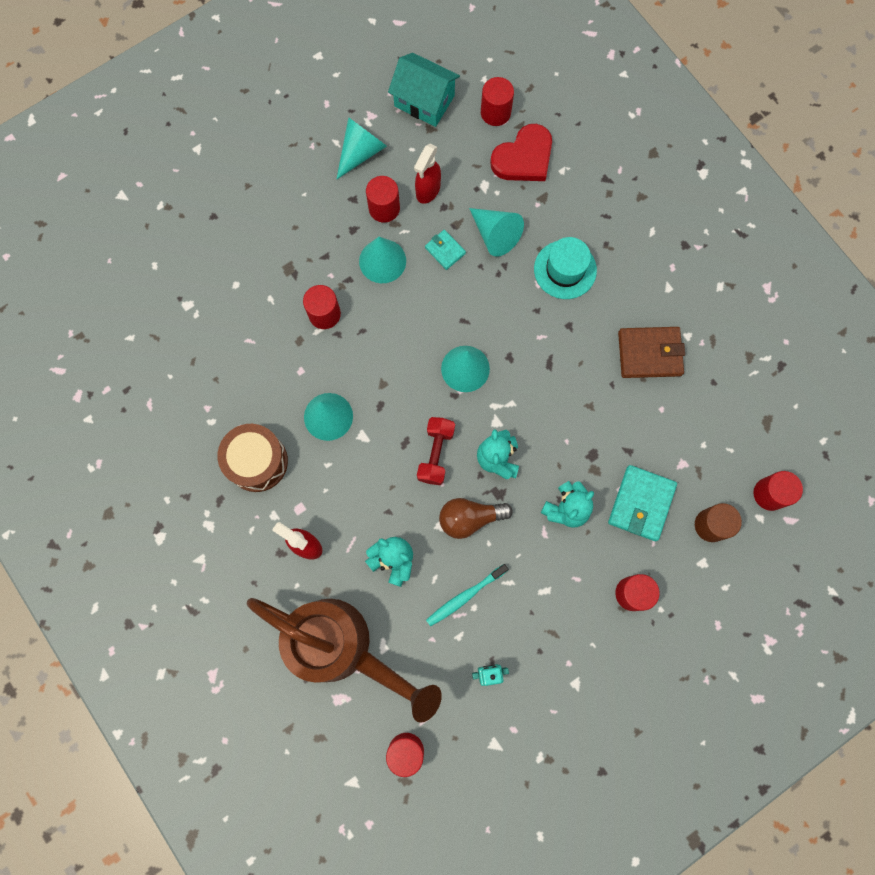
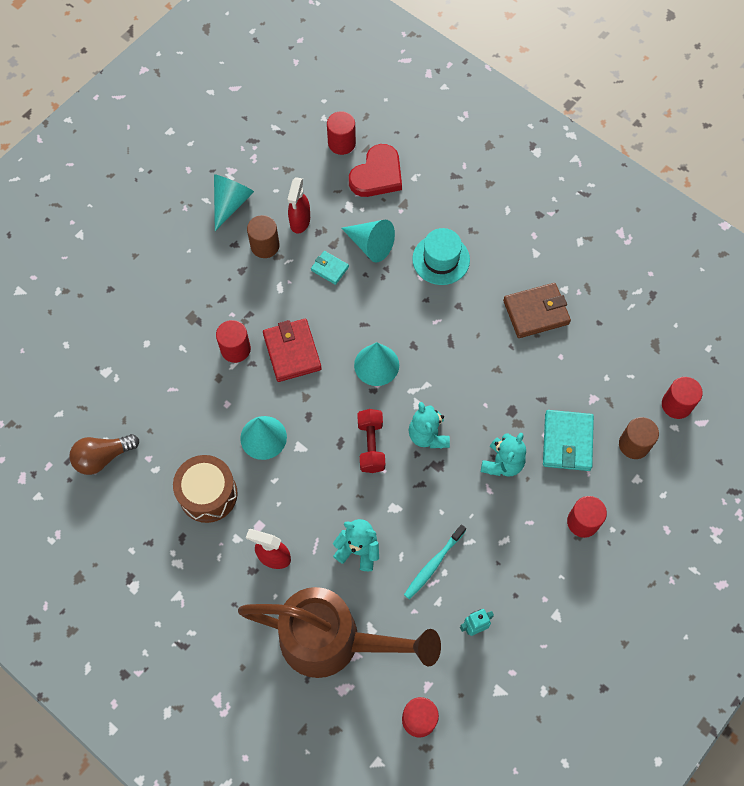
camera: 15 degrees left, 10 degrees down
turquoise cone [359,237,406,283] -> none
red cylinder [366,176,400,223] -> brown cylinder [247,215,279,258]
turquoise house [388,53,460,127] -> none
brown light bulb [439,498,513,539] -> brown light bulb moved to [69,434,139,475]
none -> red wallet [263,319,322,382]

